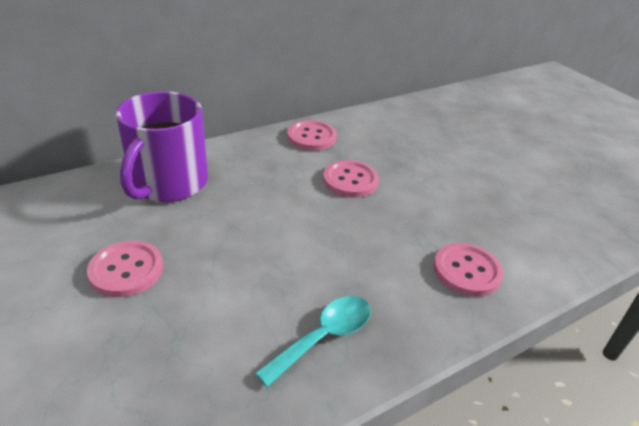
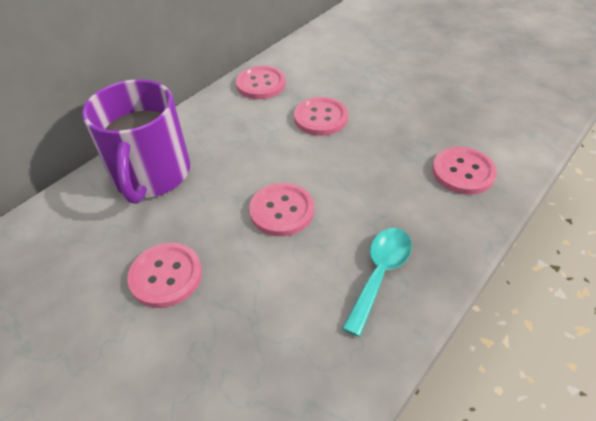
camera: 15 degrees left, 10 degrees up
none -> pink button [249,183,314,236]

